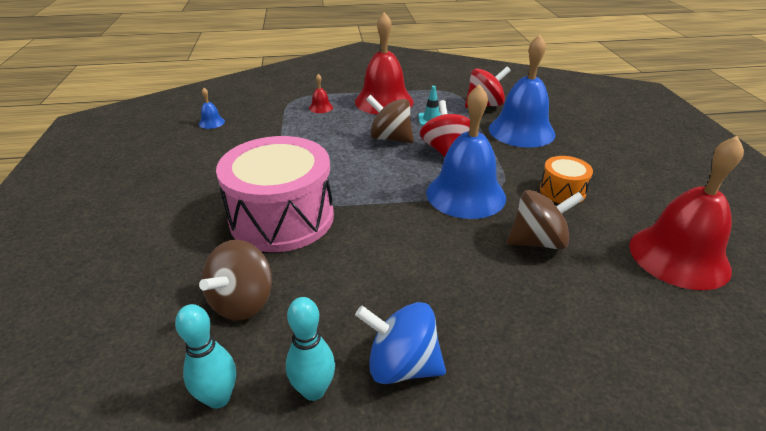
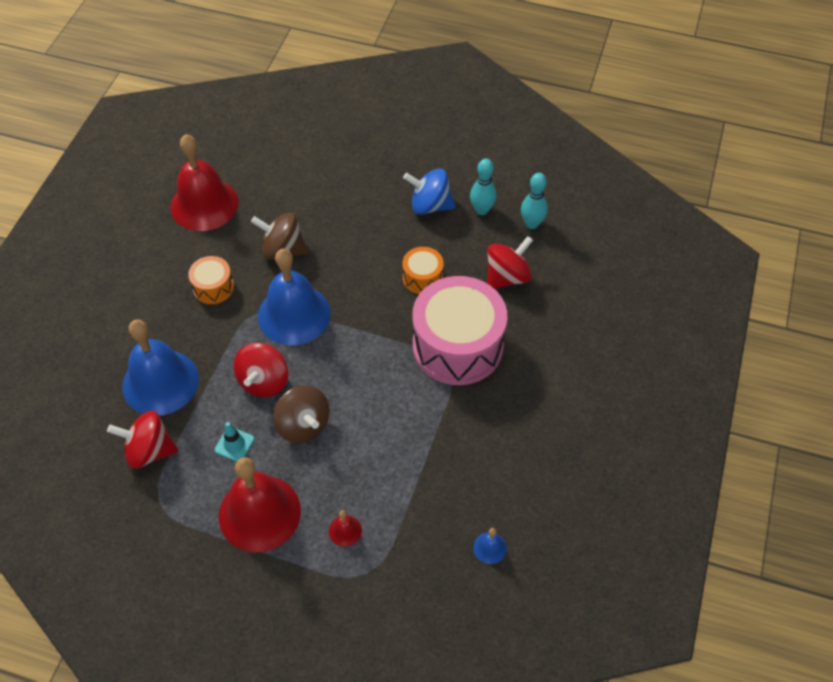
camera: 155 degrees left, 20 degrees up
brown spinning top [199,240,272,321] -> red spinning top [487,236,533,289]
blue spinning top [355,302,446,384] -> blue spinning top turned 150 degrees clockwise [403,169,456,215]
none -> orange drum [402,247,444,294]

